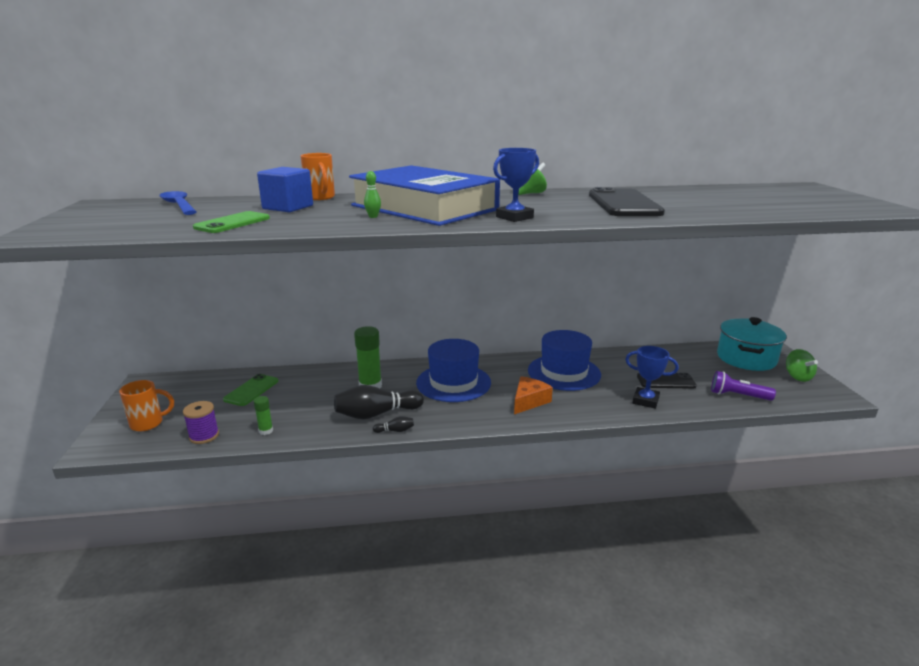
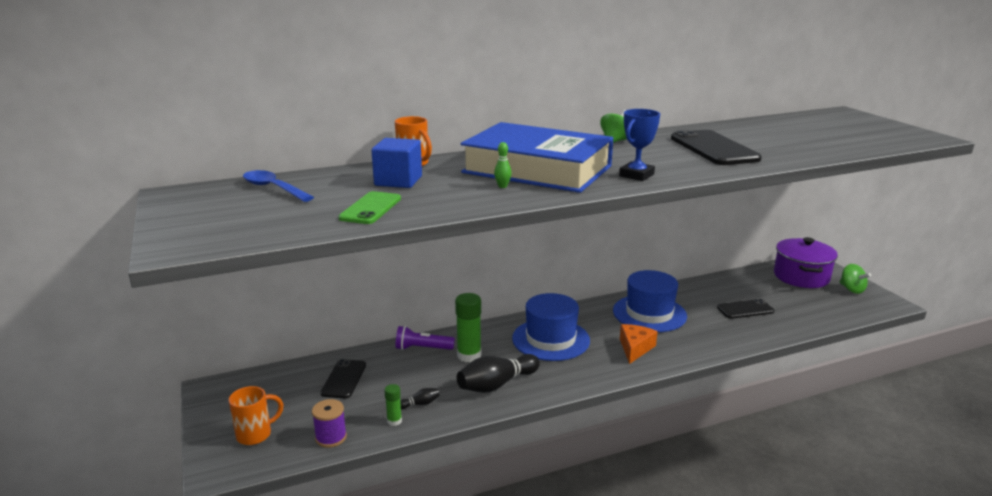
camera: 15 degrees left, 0 degrees up
green phone [223,374,278,406] -> black phone [320,359,366,398]
black bowling pin [373,416,414,433] -> black bowling pin moved to [400,388,439,409]
blue trophy [625,346,679,409] -> none
purple flashlight [711,371,776,401] -> purple flashlight moved to [396,326,455,350]
turquoise pot [717,317,787,371] -> purple pot [774,237,838,288]

